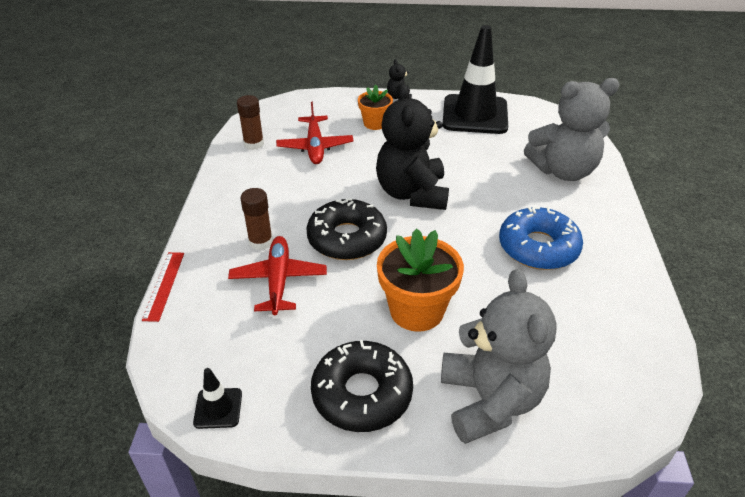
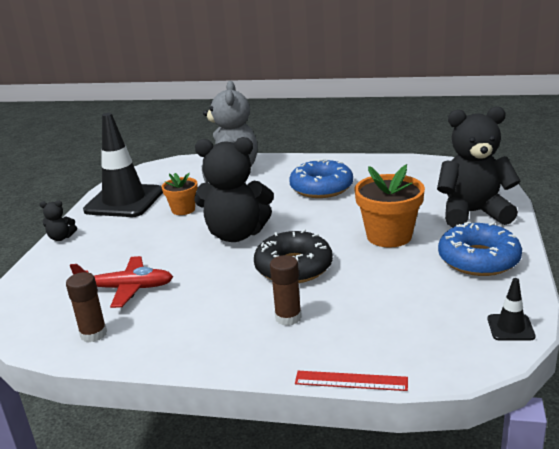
camera: 80 degrees left, 15 degrees down
red plane [228,236,327,315] -> none
black donut [311,340,413,432] -> blue donut [438,222,522,276]
orange flower pot [358,85,393,130] -> orange flower pot moved to [162,173,198,215]
grey teddy bear [441,269,557,444] -> black teddy bear [437,106,520,228]

